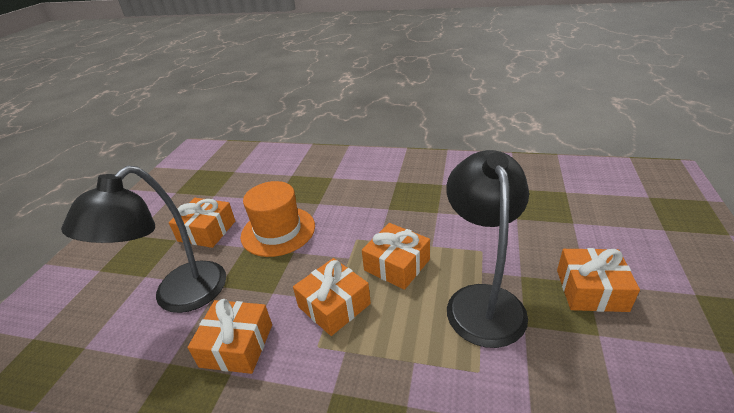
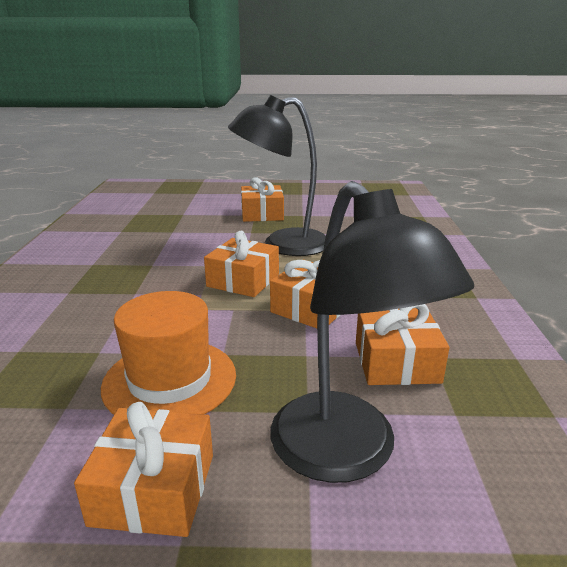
camera: 105 degrees left, 10 degrees down
black lamp [61,166,226,313] -> black lamp turned 45 degrees clockwise [270,181,474,483]

